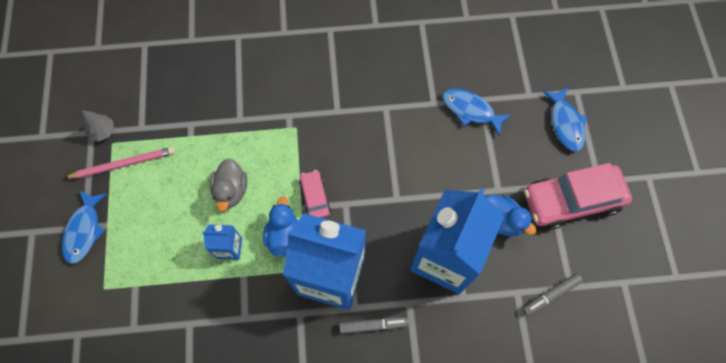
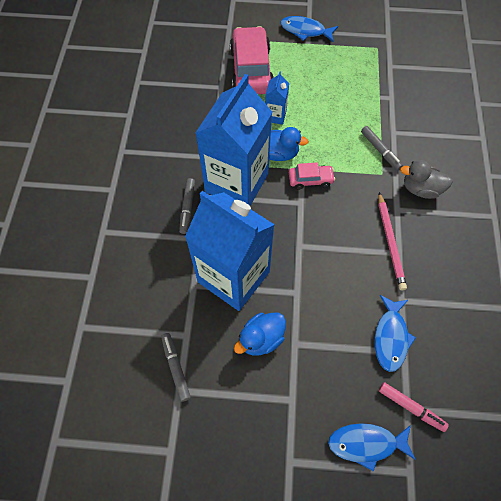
camera: 100 degrees right, 5 degrees down
pink pencil [64,147,175,179] -> pink pencil moved to [378,192,407,290]
grey tree [82,110,114,141] -> none
grey duck [210,159,247,211] -> grey duck moved to [400,160,453,199]
blue fish [443,89,511,136] -> blue fish turned 150 degrees clockwise [375,295,416,372]
pink car [524,163,632,230] -> pink car moved to [230,26,274,94]
none -> grey marker [361,126,403,170]
none -> pink marker [379,382,449,432]

